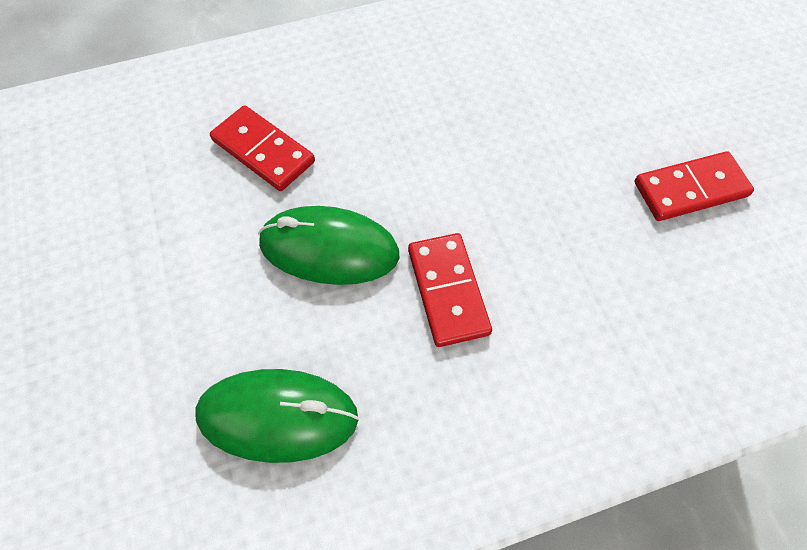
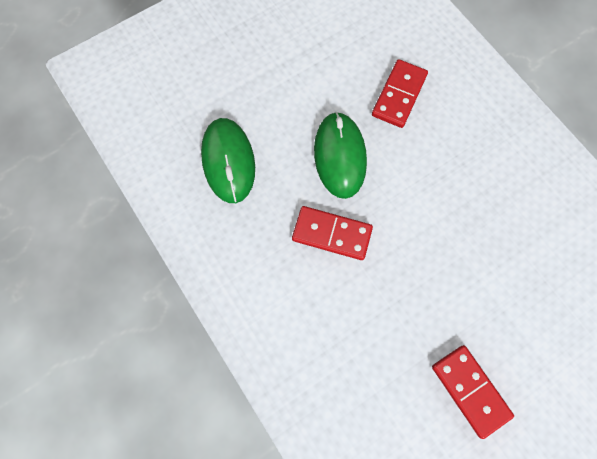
camera: 75 degrees right, 10 degrees up
red domino [408,233,492,347] -> red domino turned 45 degrees clockwise [292,206,373,260]

